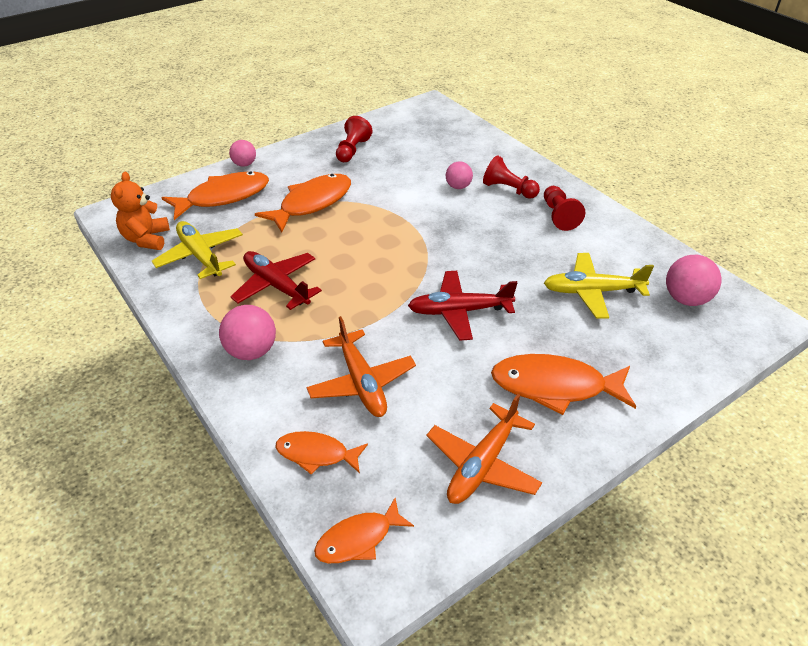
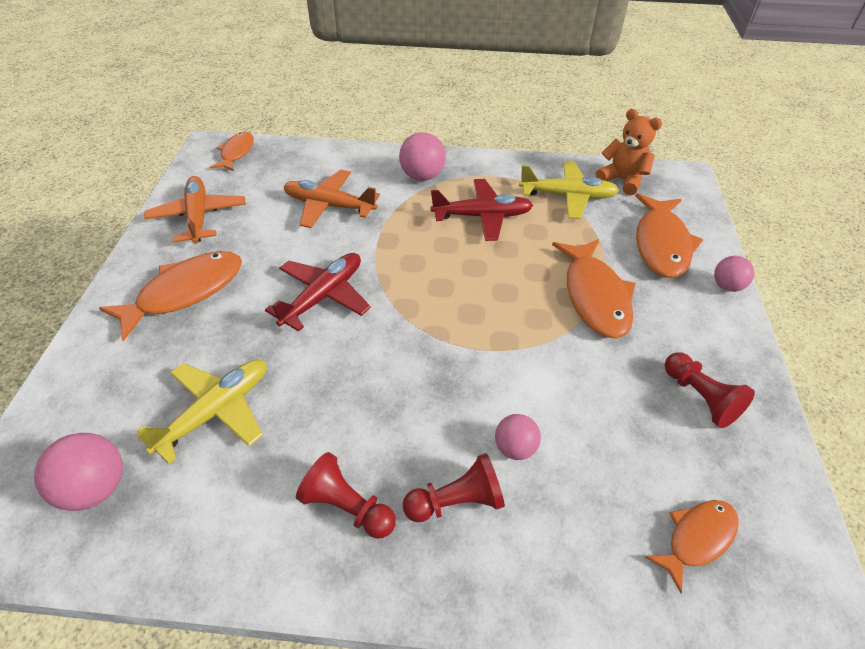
camera: 130 degrees right, 5 degrees up
orange fish [276,431,368,475] -> orange fish moved to [645,500,739,593]

